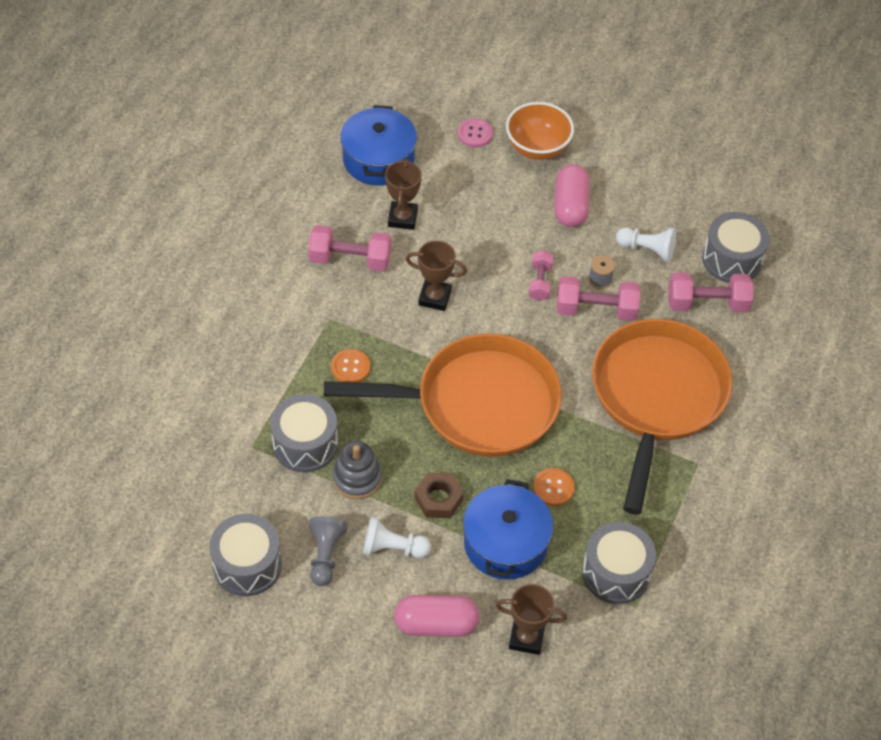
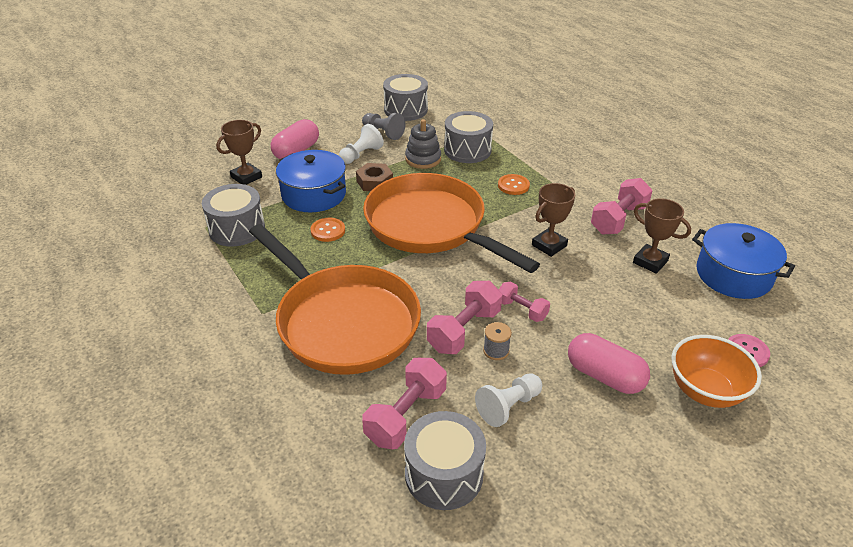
camera: 125 degrees right, 15 degrees down
orange pan [324,334,562,457] -> orange pan turned 105 degrees clockwise [363,173,540,273]

